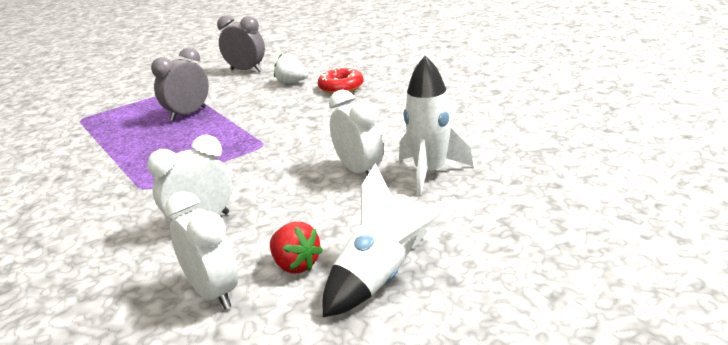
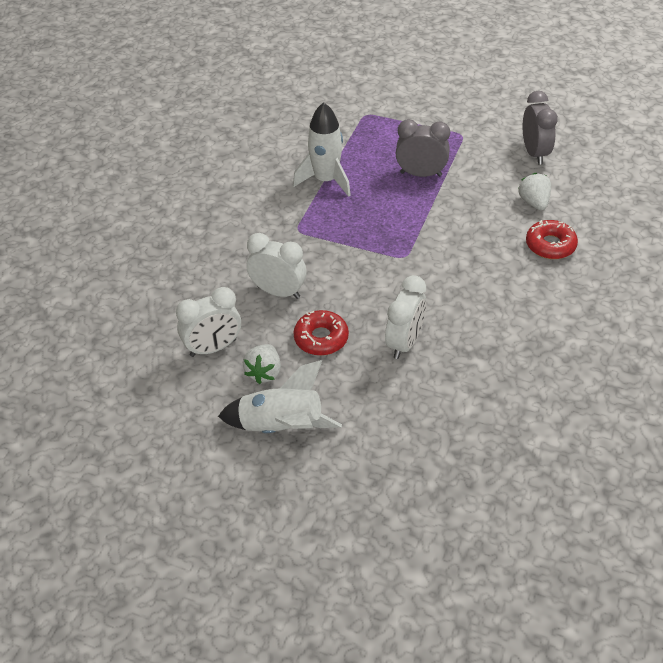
camera: 55 degrees right, 20 degrees up
white clock [165,191,238,309] -> white clock turned 45 degrees clockwise [176,287,241,357]
red strawberry [270,222,323,274] -> white strawberry [243,344,281,384]
white rocket [399,56,474,196] -> white rocket moved to [293,102,351,197]
none -> red donut [293,310,349,355]

